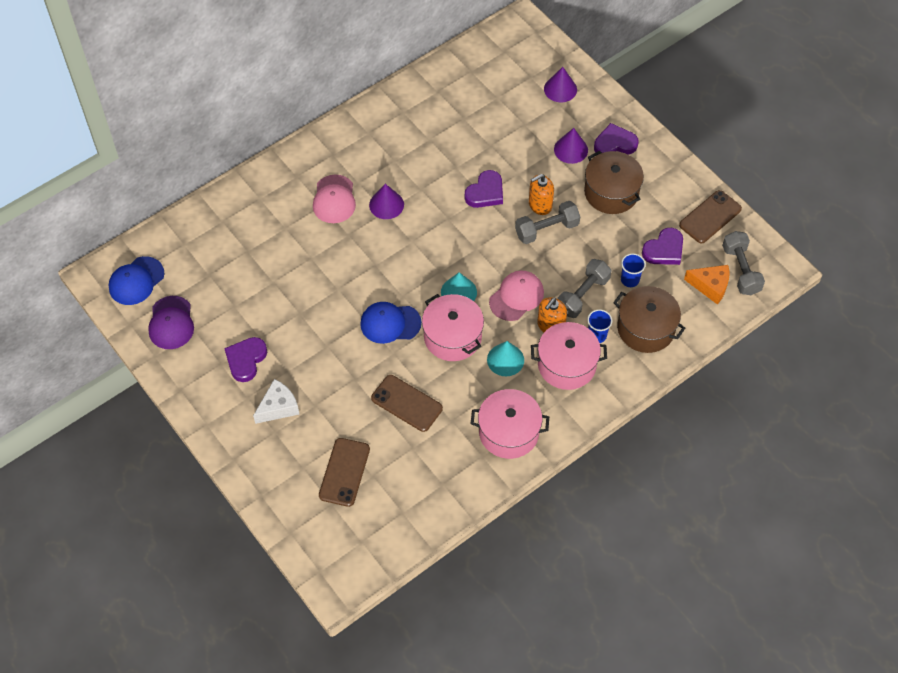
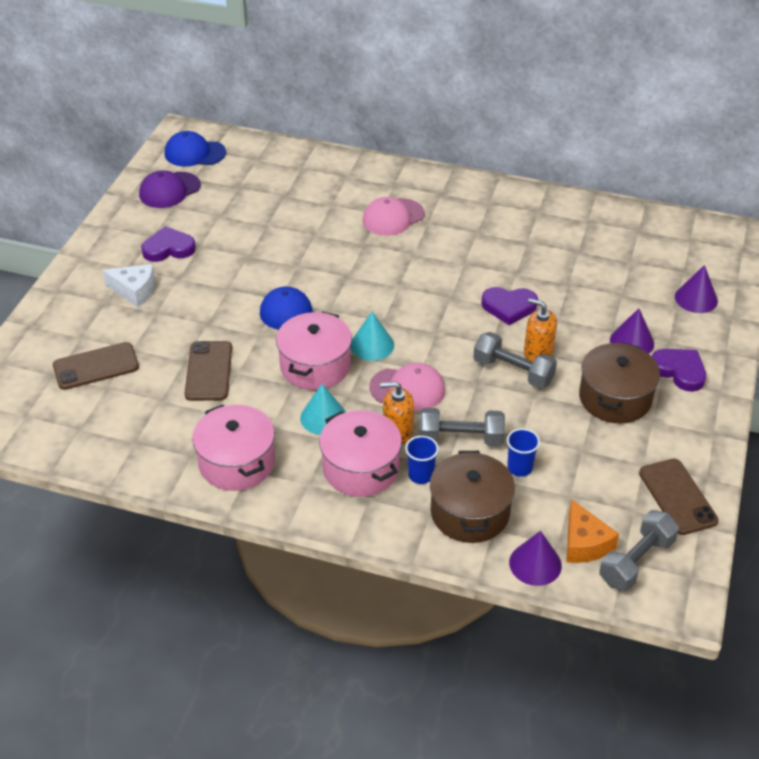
camera: 55 degrees right, 15 degrees down
purple cone [369,184,404,219] -> purple cone moved to [509,531,562,586]
purple heart [642,228,683,265] -> none
brown phone [679,190,742,243] -> brown phone turned 60 degrees clockwise [639,459,718,535]

